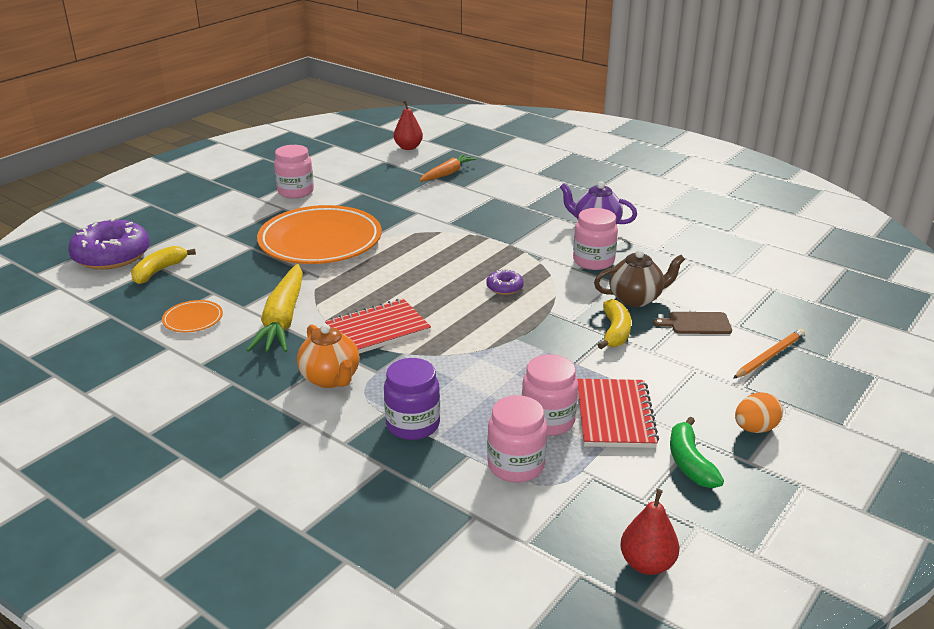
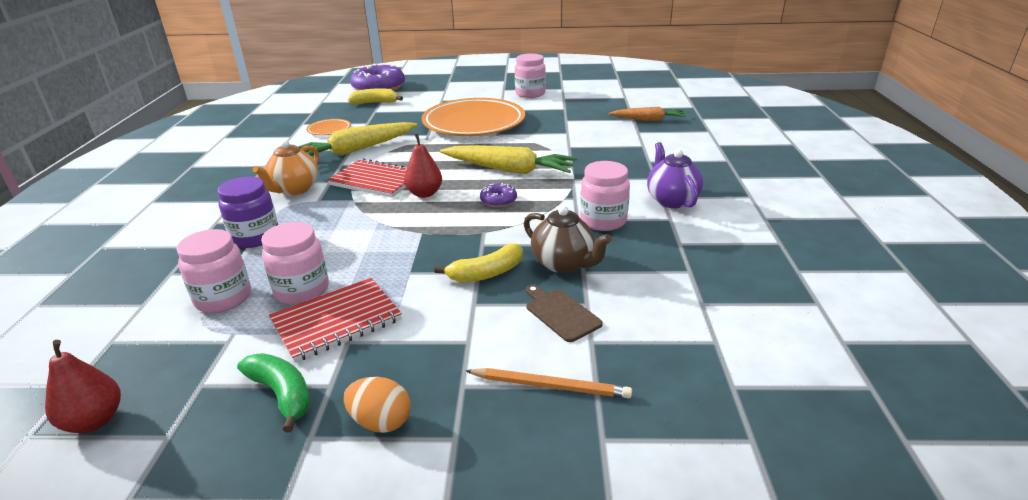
camera: 55 degrees right, 0 degrees up
red pear [394,100,423,150] -> red pear moved to [404,134,442,198]
green banana [670,417,724,488] -> green banana turned 90 degrees clockwise [237,353,310,433]
none -> yellow carrot [440,145,577,174]

